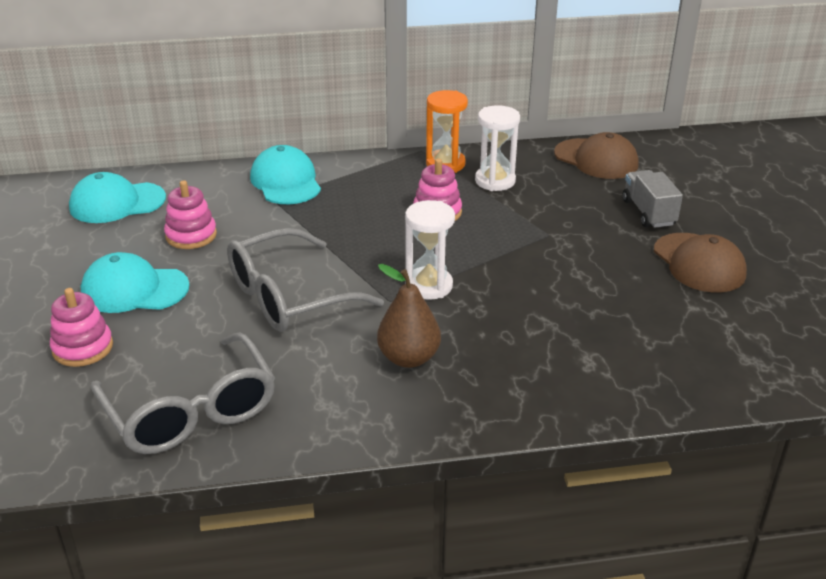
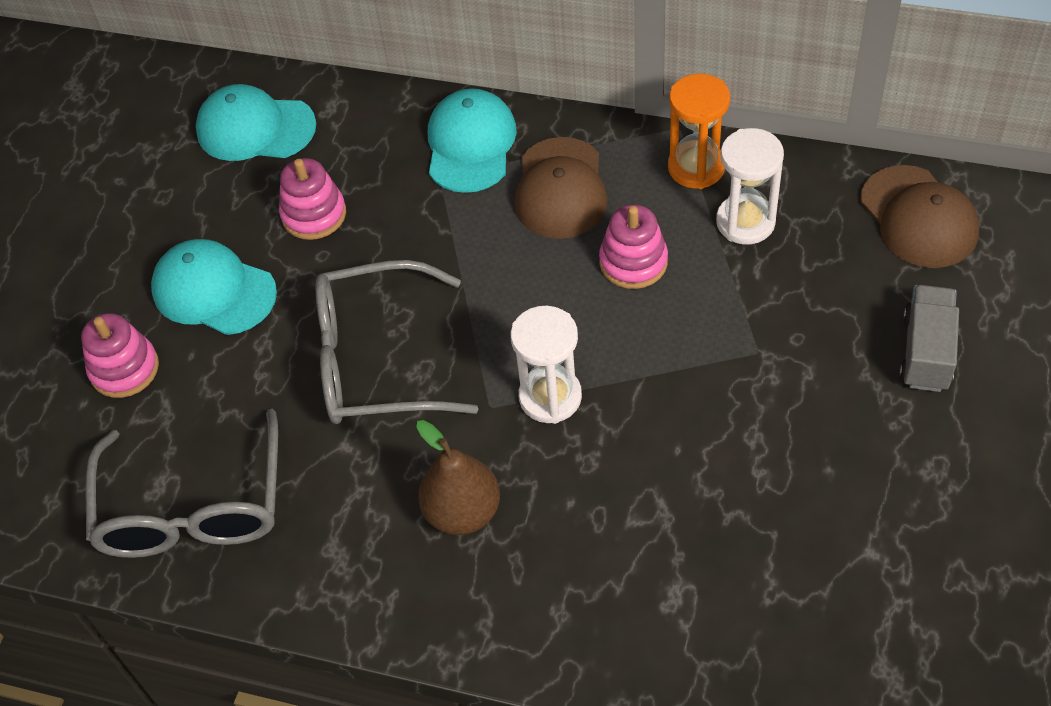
camera: 30 degrees right, 20 degrees up
brown cap [654,233,747,292] -> brown cap moved to [514,137,608,239]

